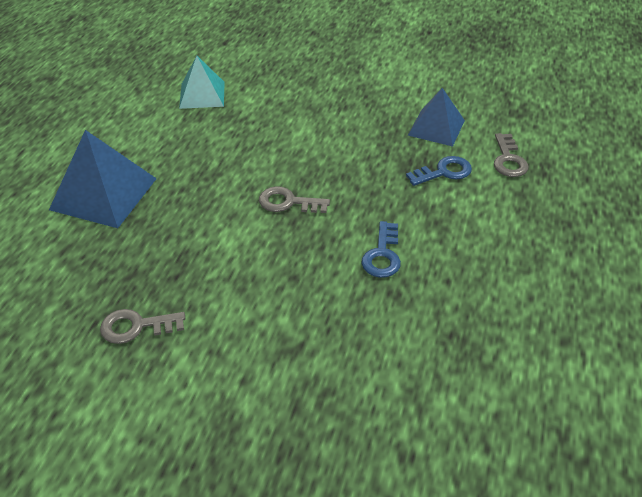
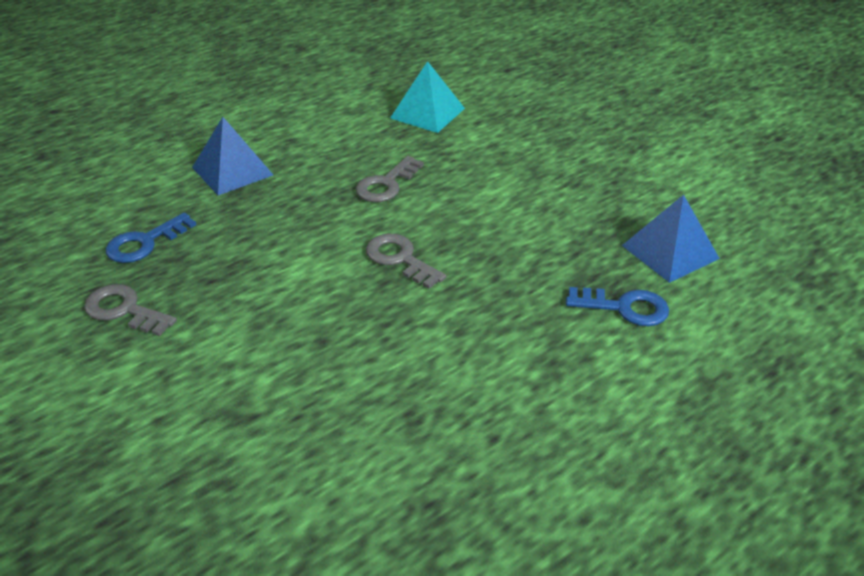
camera: 35 degrees right, 5 degrees down
blue pyramid [49,130,157,228] -> blue pyramid [192,117,273,195], size x0.66
blue key [361,221,401,278] -> blue key moved to [105,213,197,263]
grey key [494,133,529,177] -> grey key moved to [356,156,424,202]

